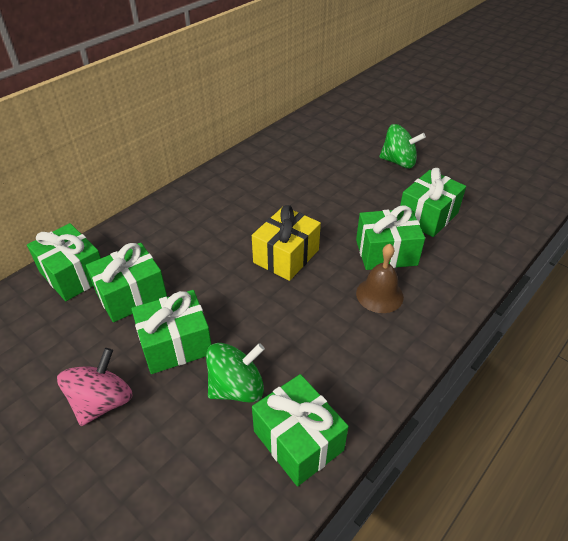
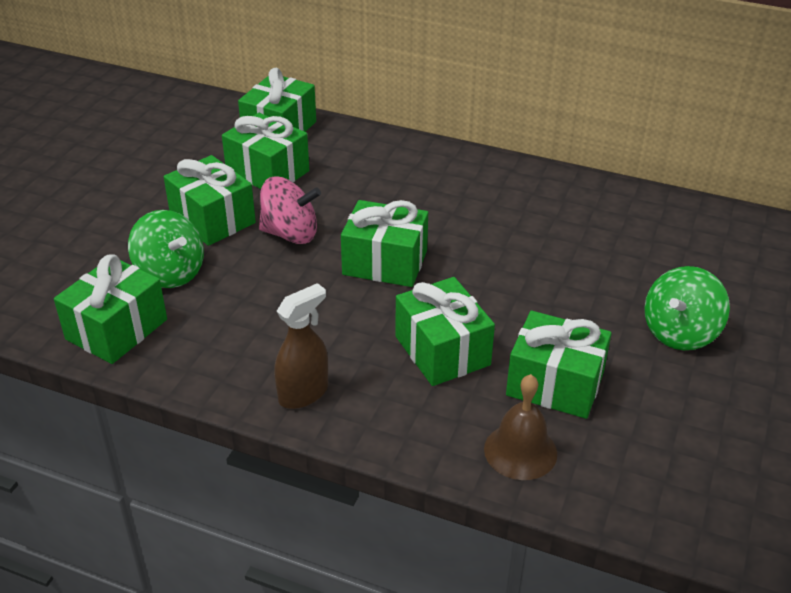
camera: 70 degrees right, 5 degrees down
pink spinning top [57,348,132,426] -> pink spinning top moved to [259,176,321,244]
yellow gift [252,205,321,281] -> green gift [341,200,428,287]
brown bell [356,244,404,313] -> brown bell moved to [484,374,557,480]
green spinning top [380,124,426,169] -> green spinning top turned 45 degrees clockwise [644,266,730,350]
none -> brown spray bottle [274,283,328,409]

